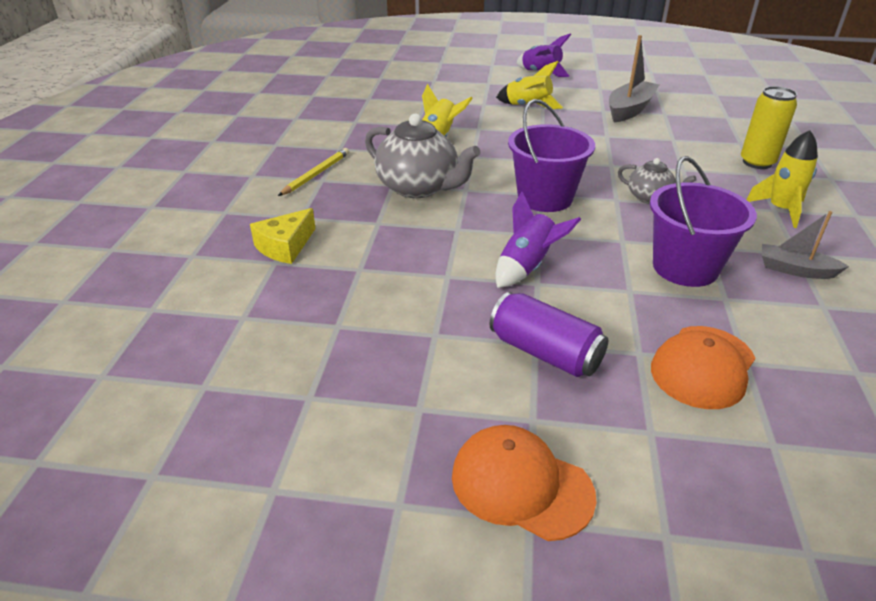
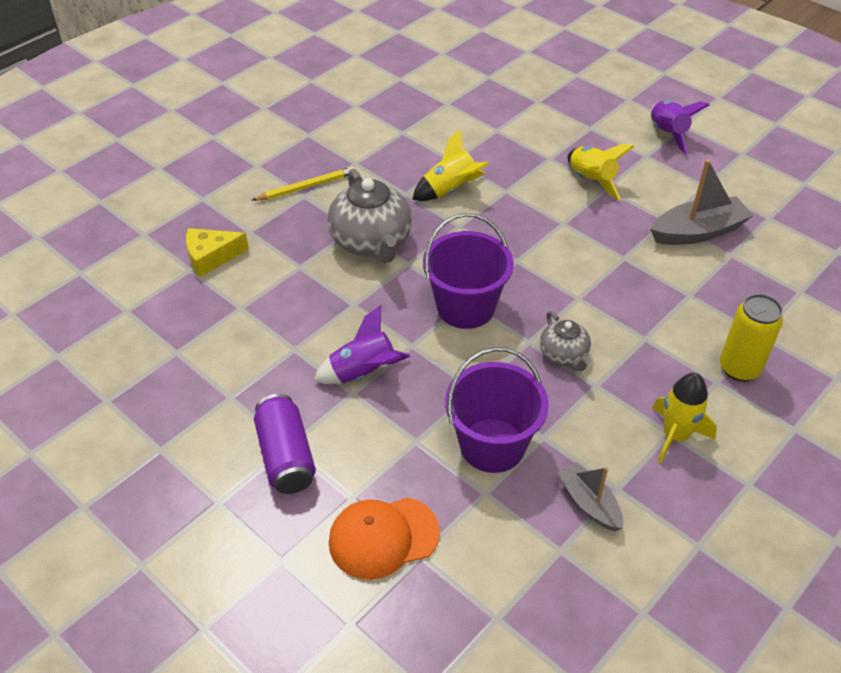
camera: 35 degrees right, 10 degrees up
orange cap [452,425,597,541] -> none

